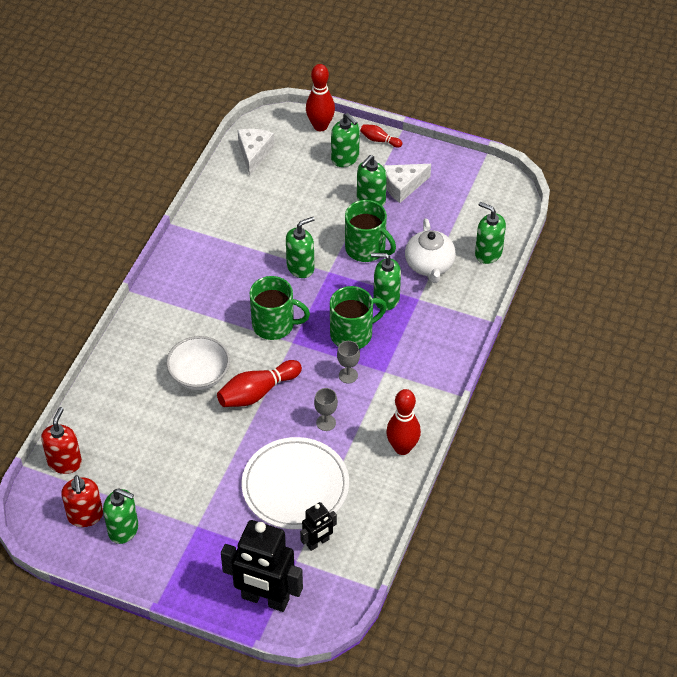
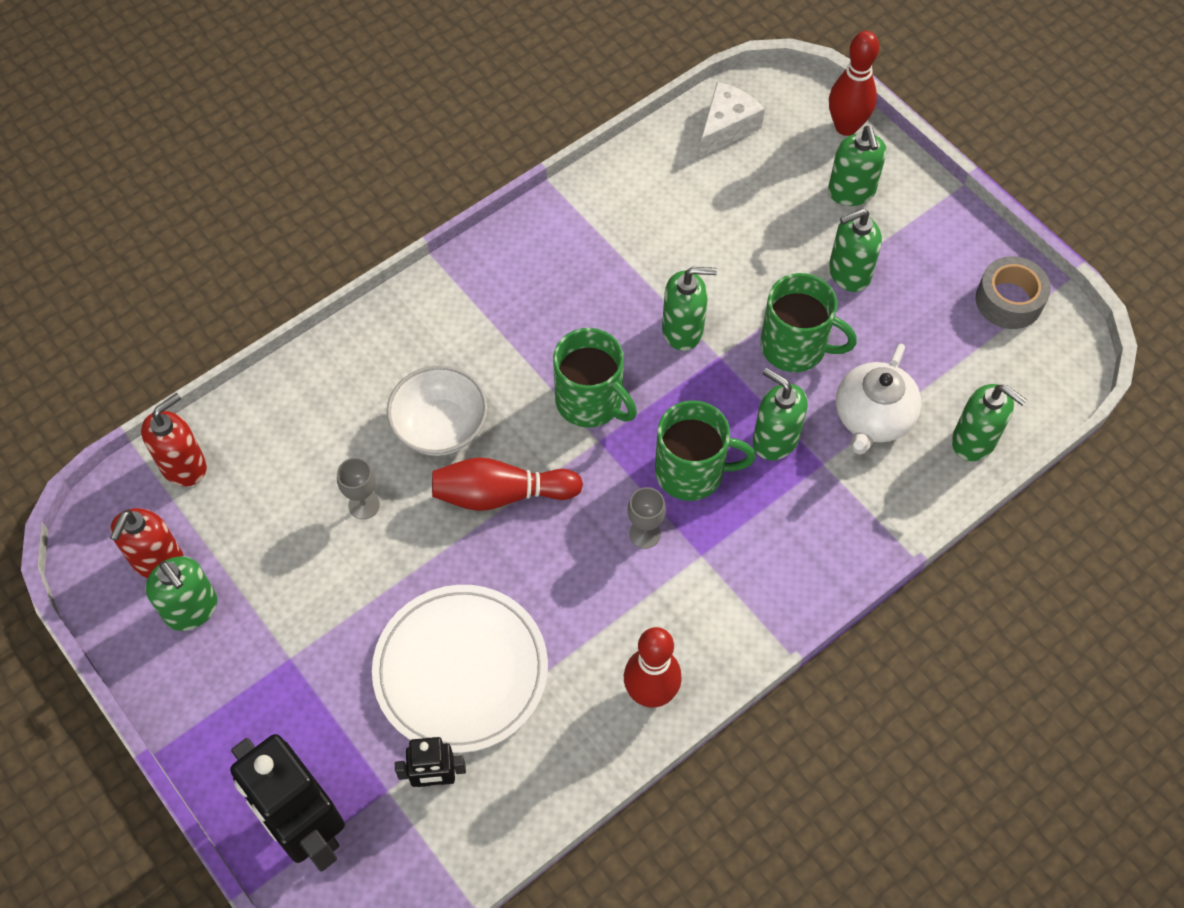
camera: 30 degrees right, 10 degrees up
grey goblet [314,388,338,431] -> grey goblet moved to [337,458,380,519]
green mug [345,200,396,262] -> green mug turned 45 degrees counterclockwise [760,273,857,372]
red bowling pin [360,124,402,148] -> none
white cheese [384,164,431,203] -> none
green soap dispenser [475,202,506,264] -> green soap dispenser turned 150 degrees clockwise [952,384,1027,461]
none -> grey tape [975,256,1051,329]

